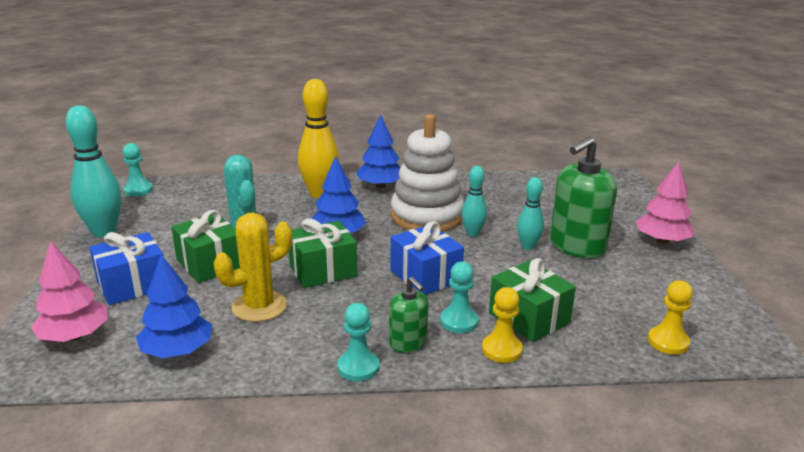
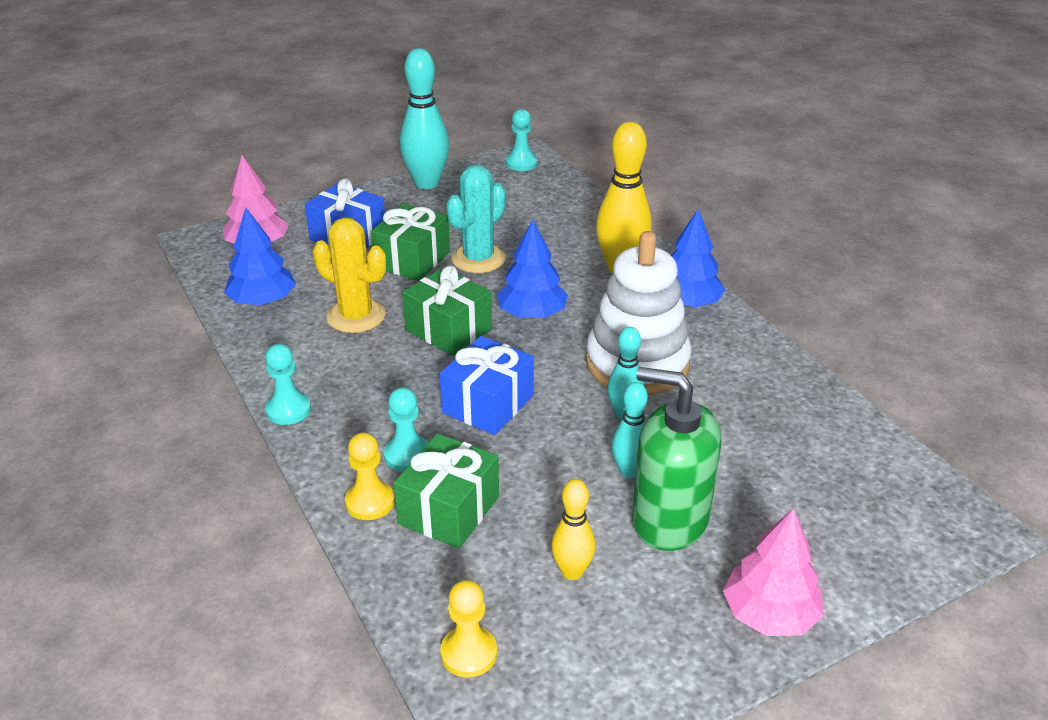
camera: 65 degrees right, 10 degrees up
green soap dispenser [389,277,429,353] -> none
none -> yellow bowling pin [551,479,595,580]

